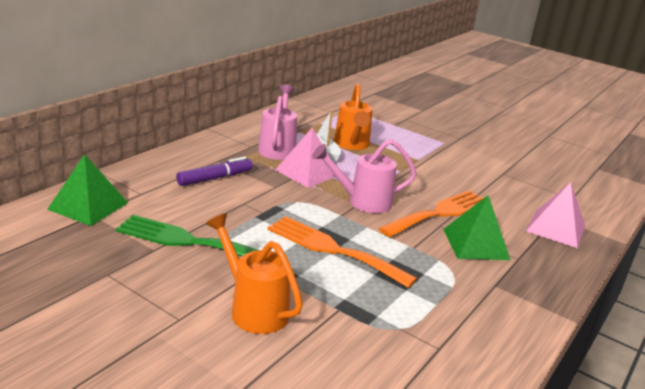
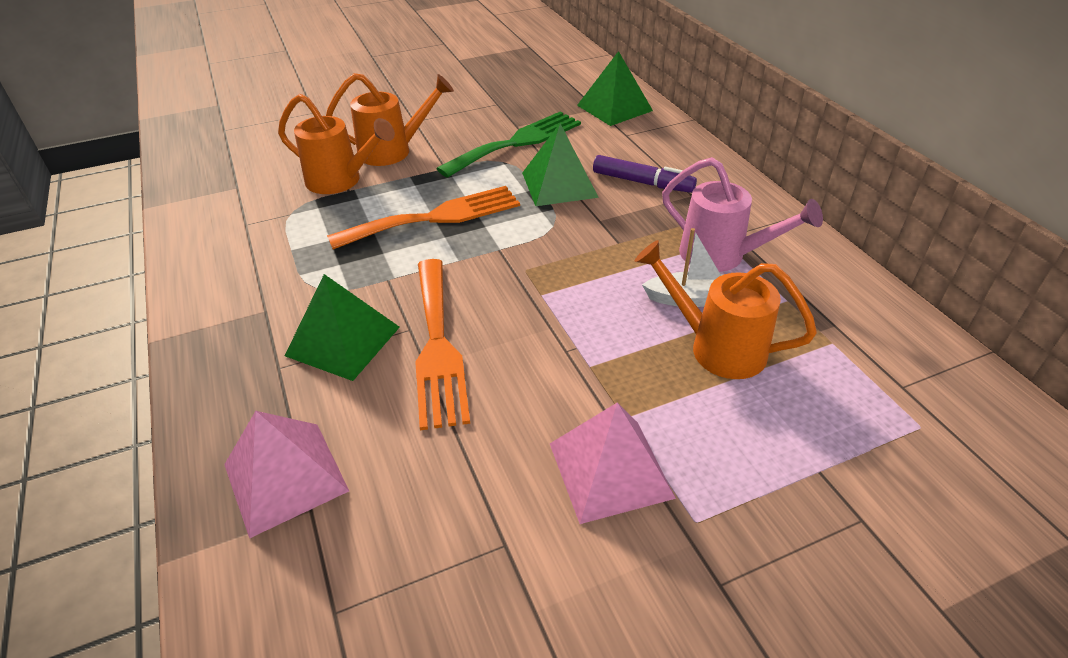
camera: 125 degrees right, 15 degrees up
purple marker [176,157,253,186] -> purple marker turned 60 degrees counterclockwise [593,155,697,193]
pink pyramid [275,127,336,188] -> pink pyramid moved to [550,403,676,524]
pink watering can [312,139,417,213] -> none
none -> orange watering can [278,94,395,194]
none -> green pyramid [522,124,599,206]

